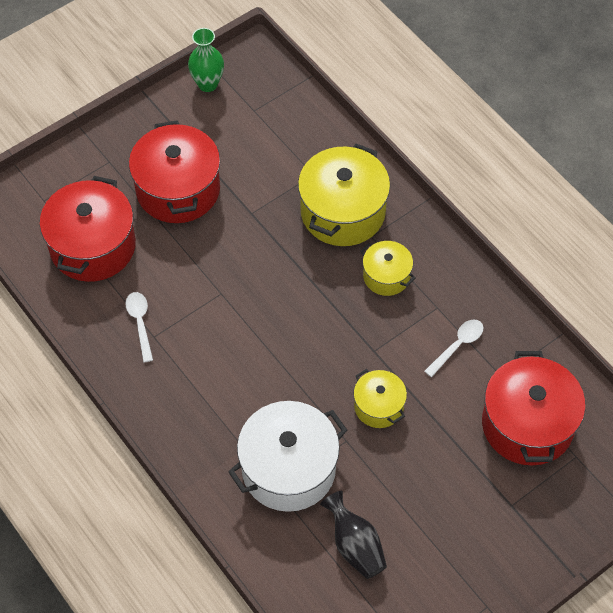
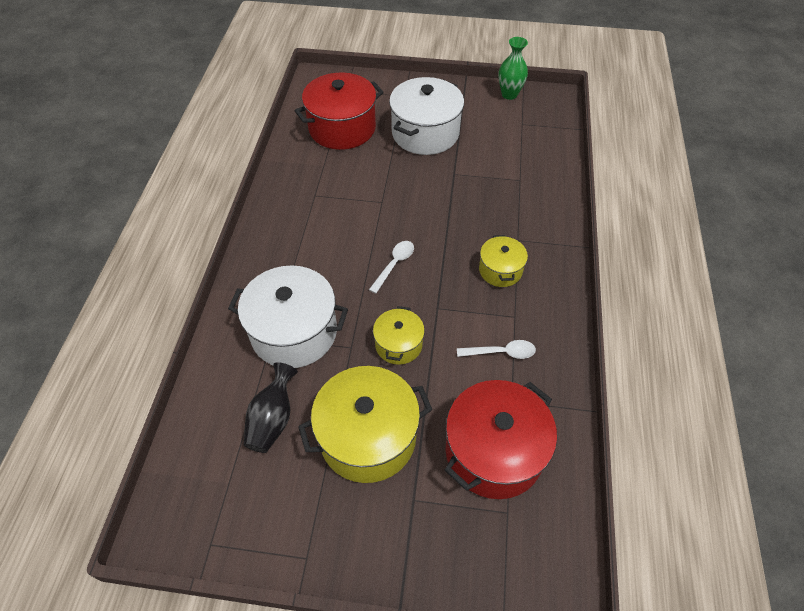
camera: 45 degrees right, 5 degrees down
white spoon [125,292,153,363] -> white spoon moved to [369,241,414,294]
red pot [129,120,220,223] -> white pot [389,77,464,155]
yellow pot [298,143,390,246] -> yellow pot moved to [298,366,432,483]

